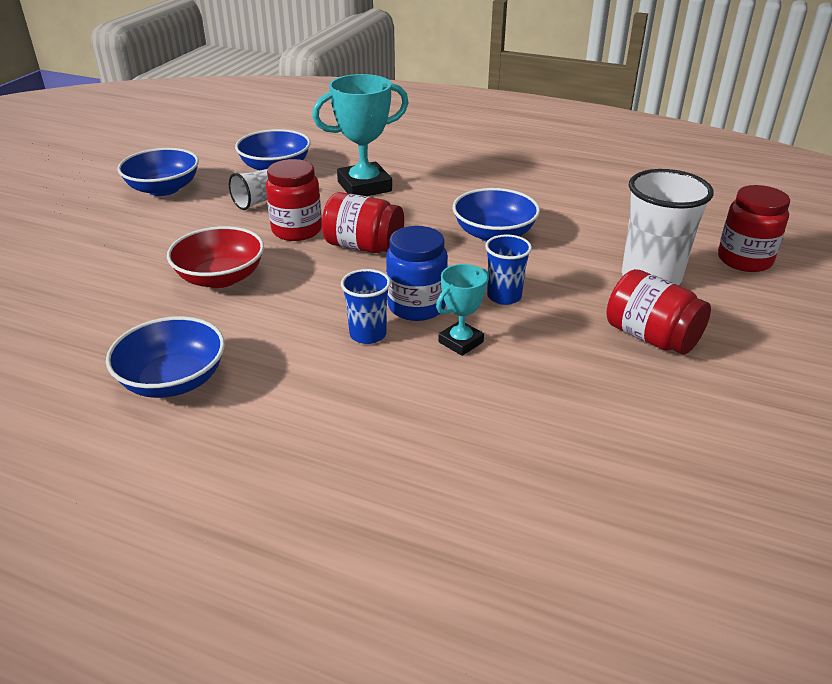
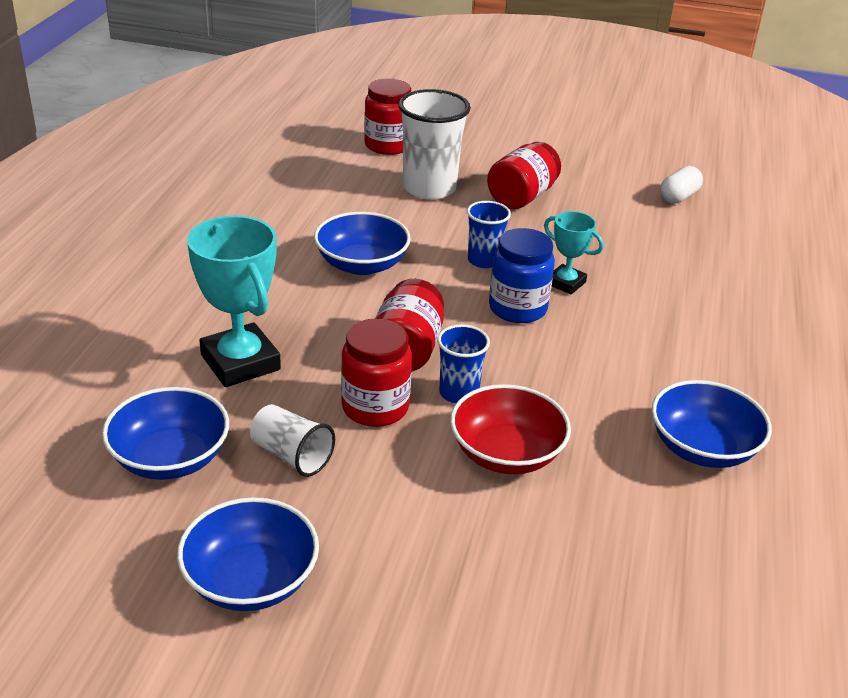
camera: 100 degrees left, 0 degrees up
blue cup [341,269,391,344] -> blue cup moved to [437,324,490,403]
none -> white capsule [660,166,703,204]

